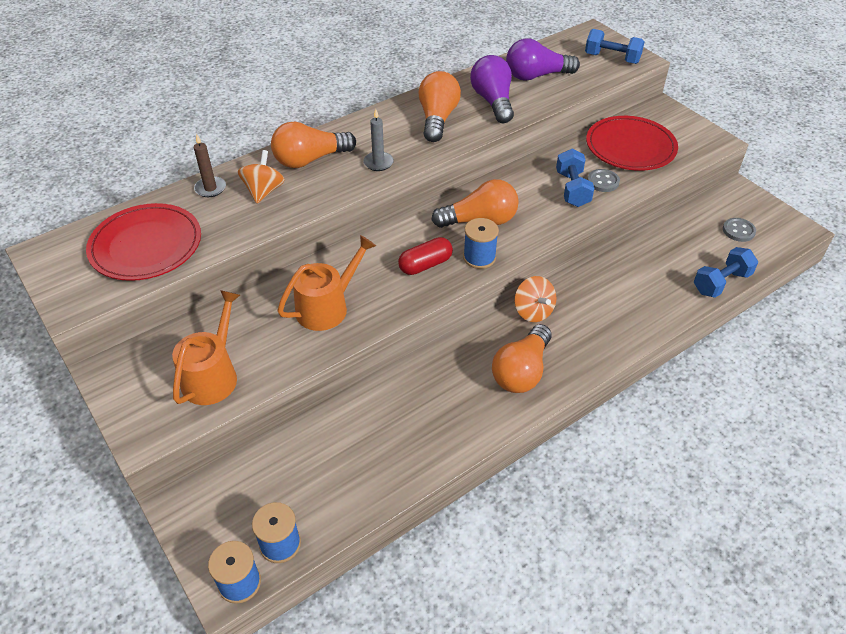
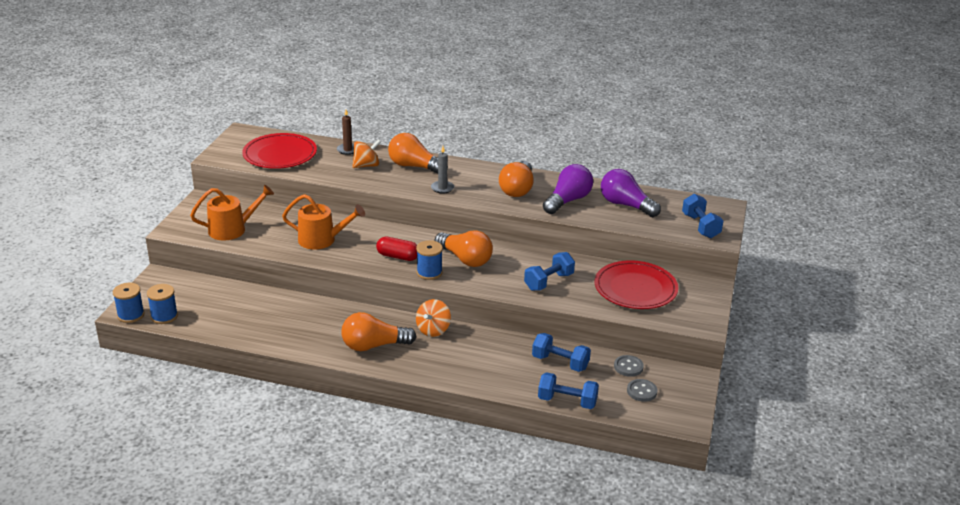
camera: 50 degrees right, 15 degrees down
orange light bulb [418,71,461,142] -> orange light bulb turned 135 degrees clockwise [499,161,534,197]
grey button [587,169,620,192] -> grey button moved to [614,355,644,377]
none -> blue dumbbell [532,333,591,372]

